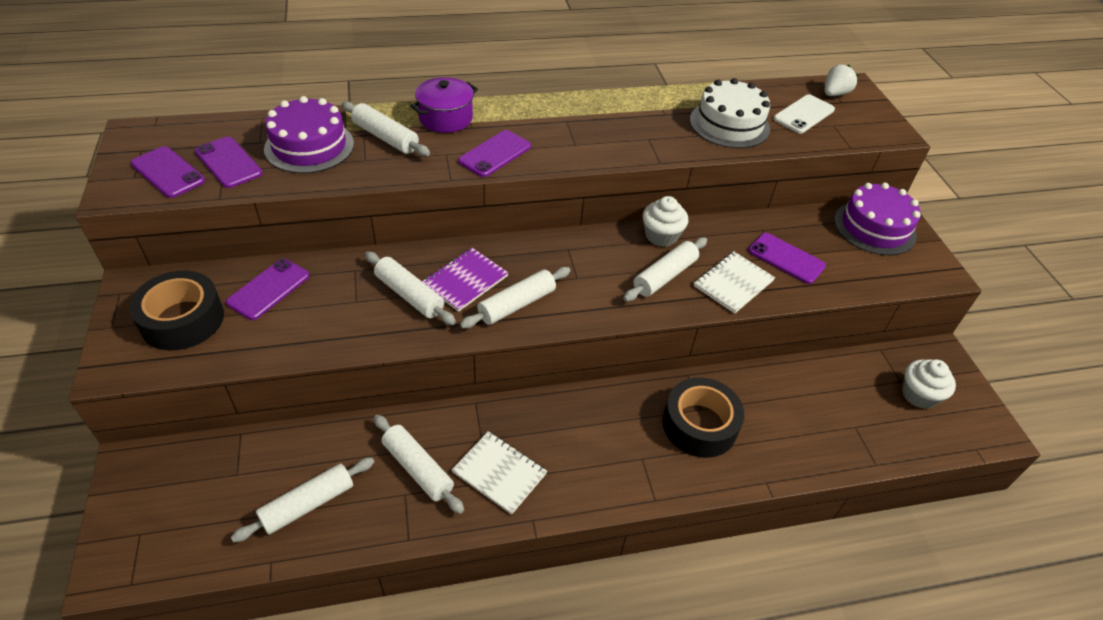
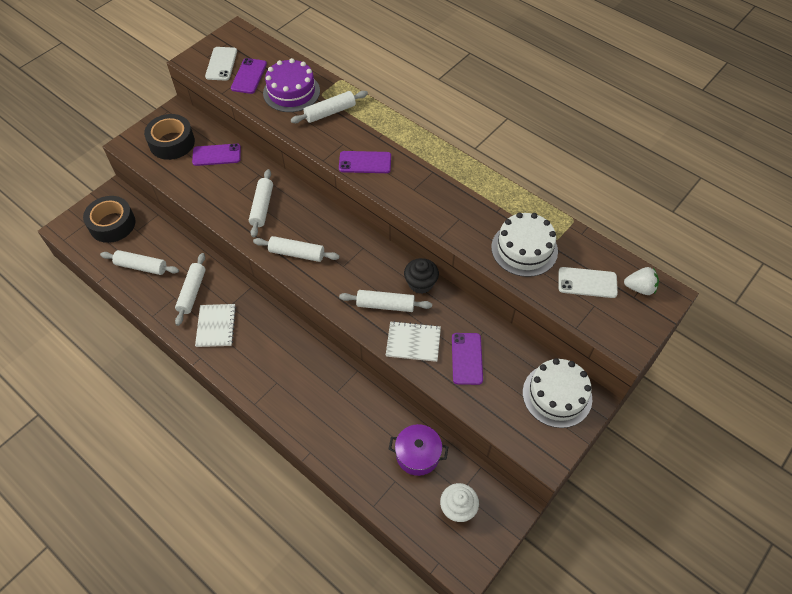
camera: 55 degrees right, 10 degrees up
purple phone [131,146,205,198] -> white phone [205,47,237,81]
white rolling pin [342,101,430,156] -> white rolling pin turned 60 degrees clockwise [291,91,368,123]
purple pot [410,77,478,133] -> purple pot moved to [389,424,448,476]
purple notebook [422,248,508,312] -> none
white cupcake [643,196,688,247] -> black cupcake [404,258,439,294]
black tape [663,378,744,458] -> black tape moved to [83,196,136,243]
purple cake [834,183,921,255] -> white cake [523,358,592,428]

